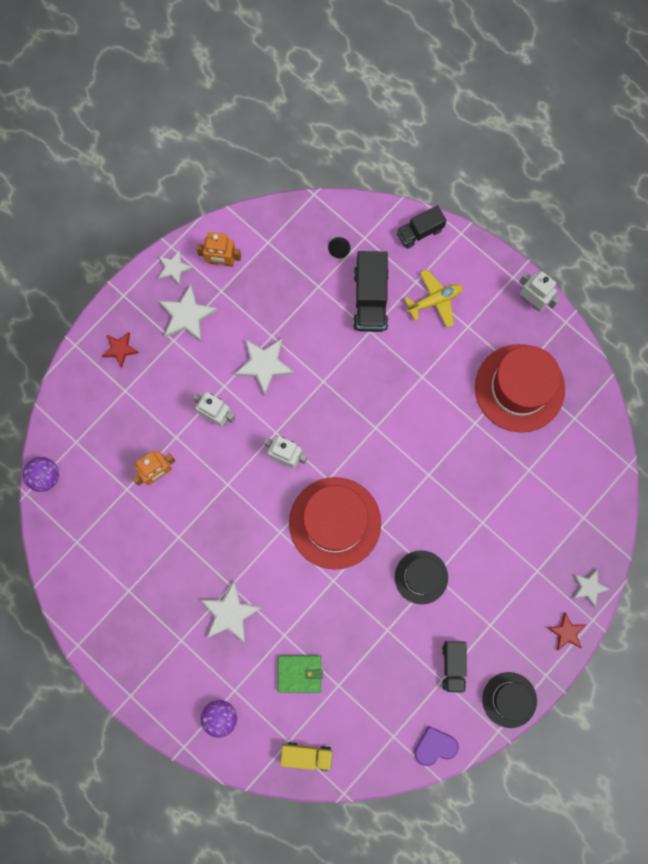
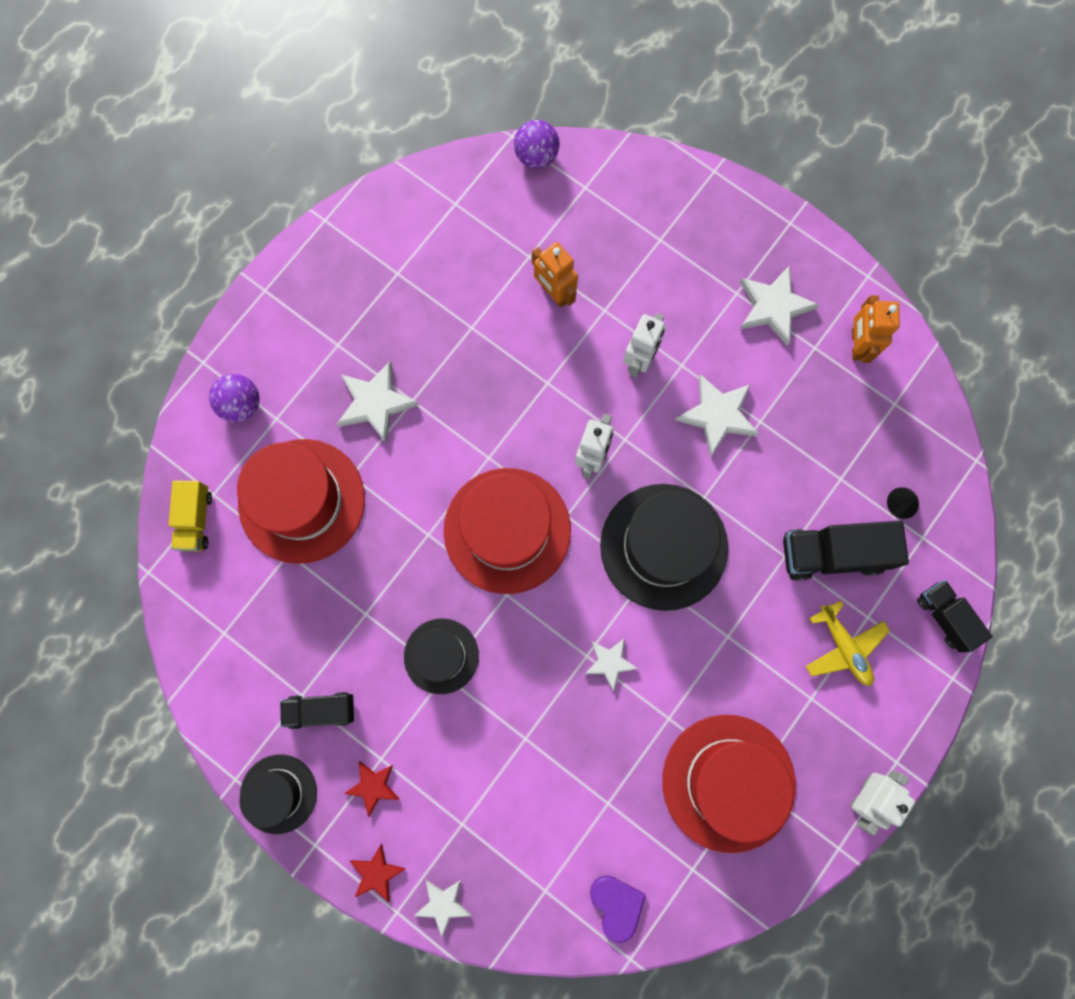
camera: 85 degrees right, 0 degrees up
red star [102,332,139,368] -> red star moved to [344,761,399,817]
white star [158,250,193,286] -> white star moved to [585,638,638,691]
green wallet [278,656,323,693] -> red hat [237,439,365,564]
purple heart [414,726,459,766] -> purple heart moved to [590,875,646,943]
none -> black hat [600,484,728,611]

